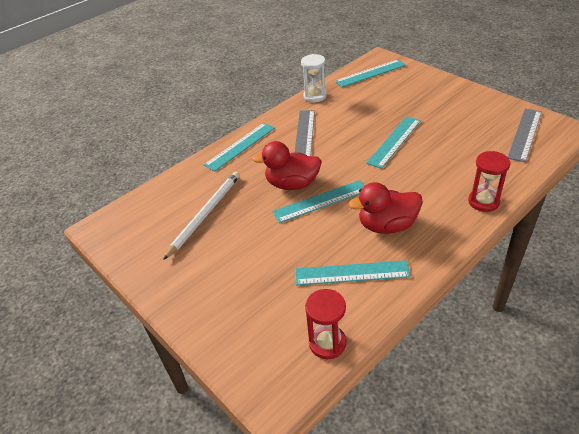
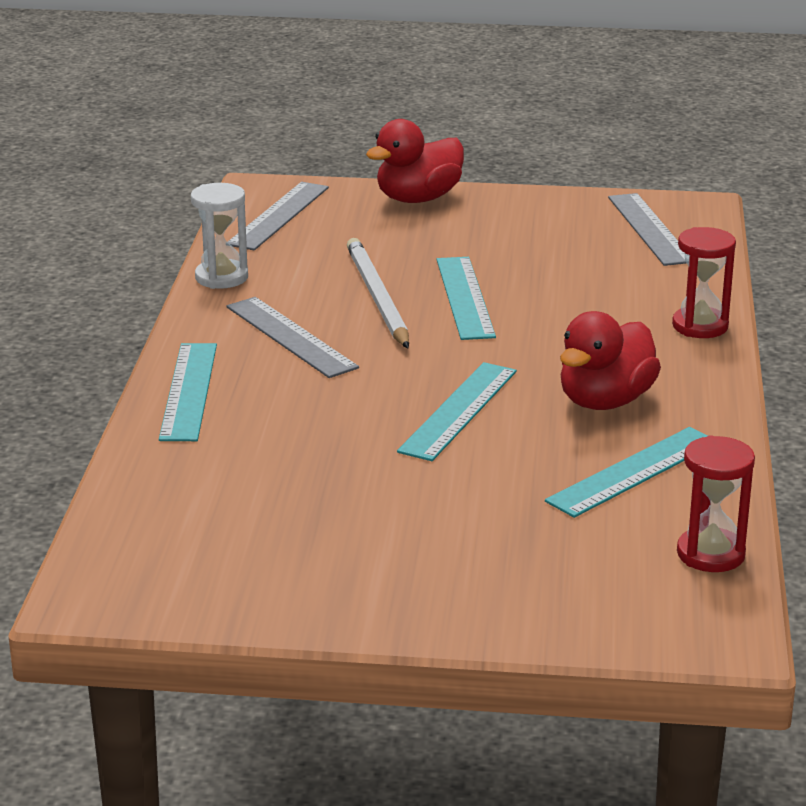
camera: 45 degrees left, 15 degrees down
white pencil [163,172,240,260] -> white pencil moved to [347,238,409,348]
red duck [252,141,322,190] -> red duck moved to [366,119,464,203]
turquoise ruler [335,60,406,87] -> grey ruler [228,182,329,250]

